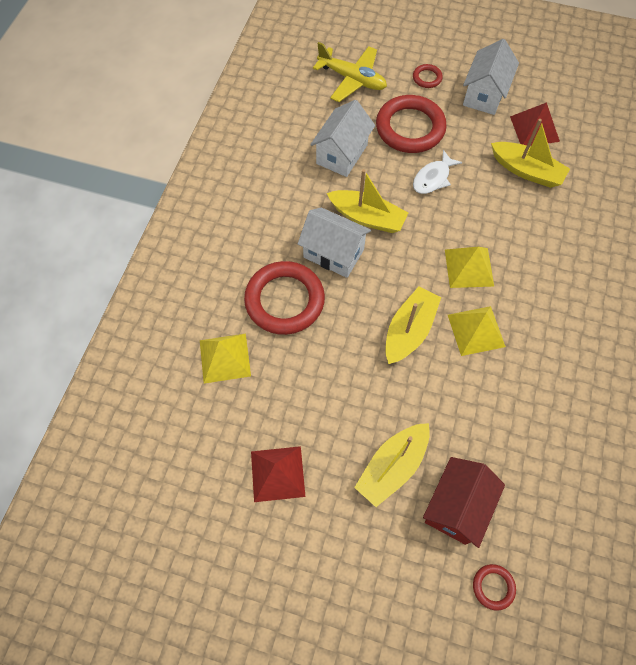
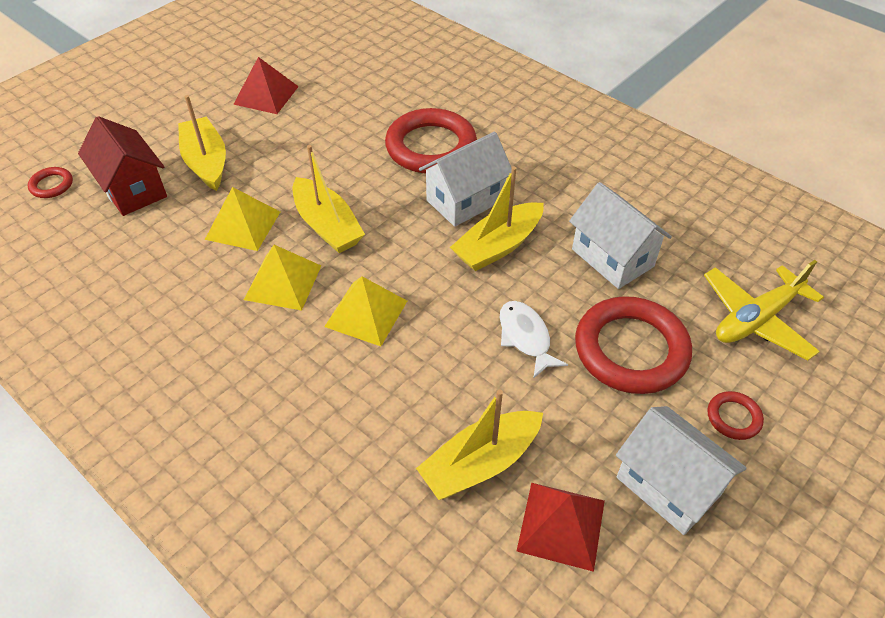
camera: 115 degrees right, 15 degrees down
yellow pyramid [200,334,251,384] -> yellow pyramid moved to [205,187,280,251]

